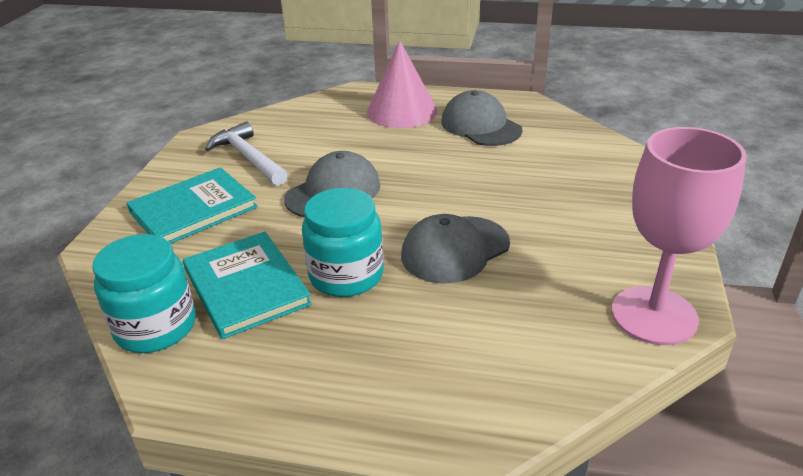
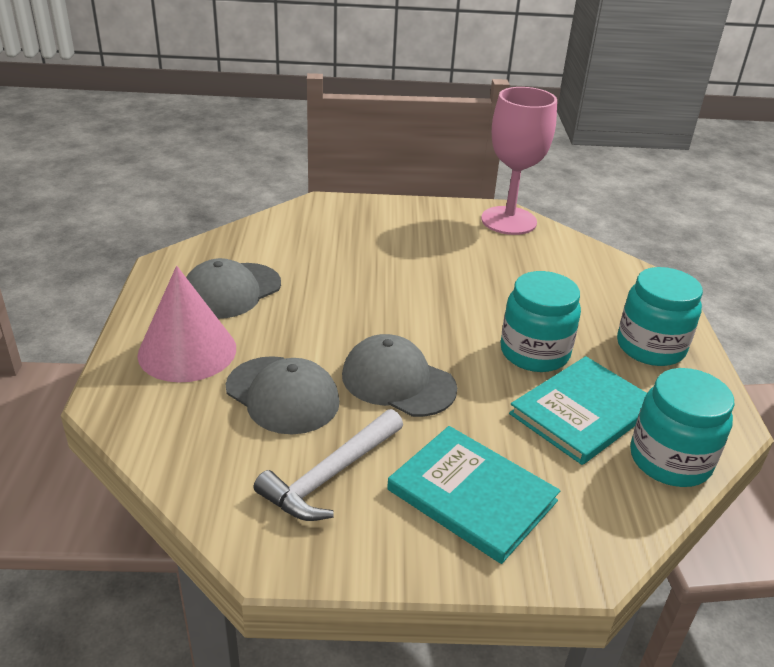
camera: 105 degrees left, 0 degrees up
grey cap [401,214,510,284] -> grey cap moved to [226,356,340,434]
none -> turquoise jar [617,267,703,366]

